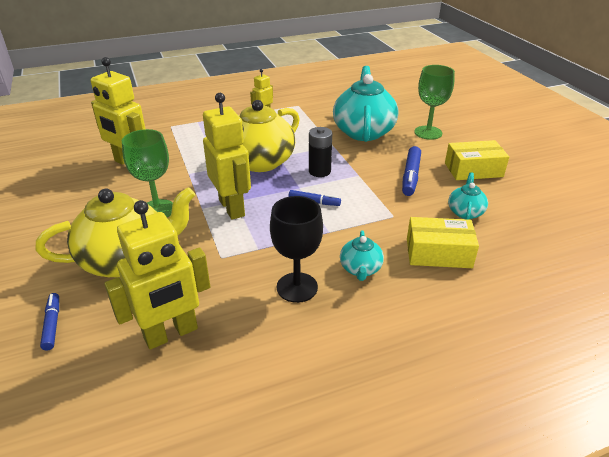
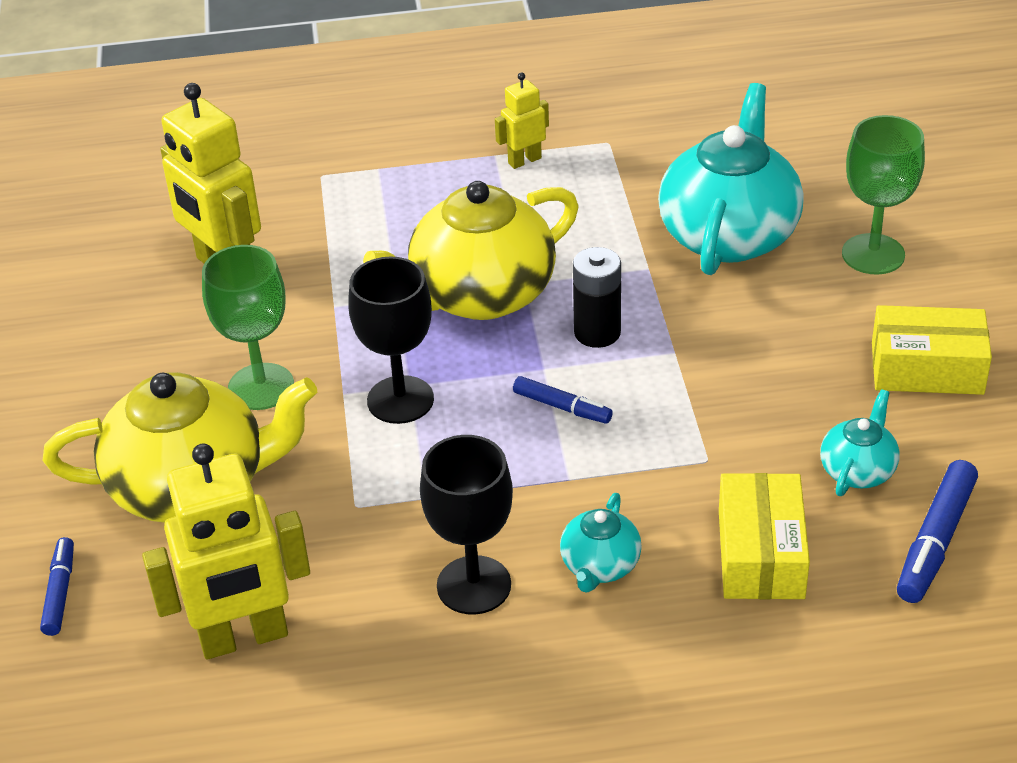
camera: 15 degrees right, 5 degrees up
yellow robot [203,93,251,220] -> black goblet [348,256,434,424]
blue marker [402,146,421,196] -> blue marker moved to [897,460,978,603]
yellow box [407,217,479,268] -> yellow box turned 75 degrees clockwise [719,473,810,599]

